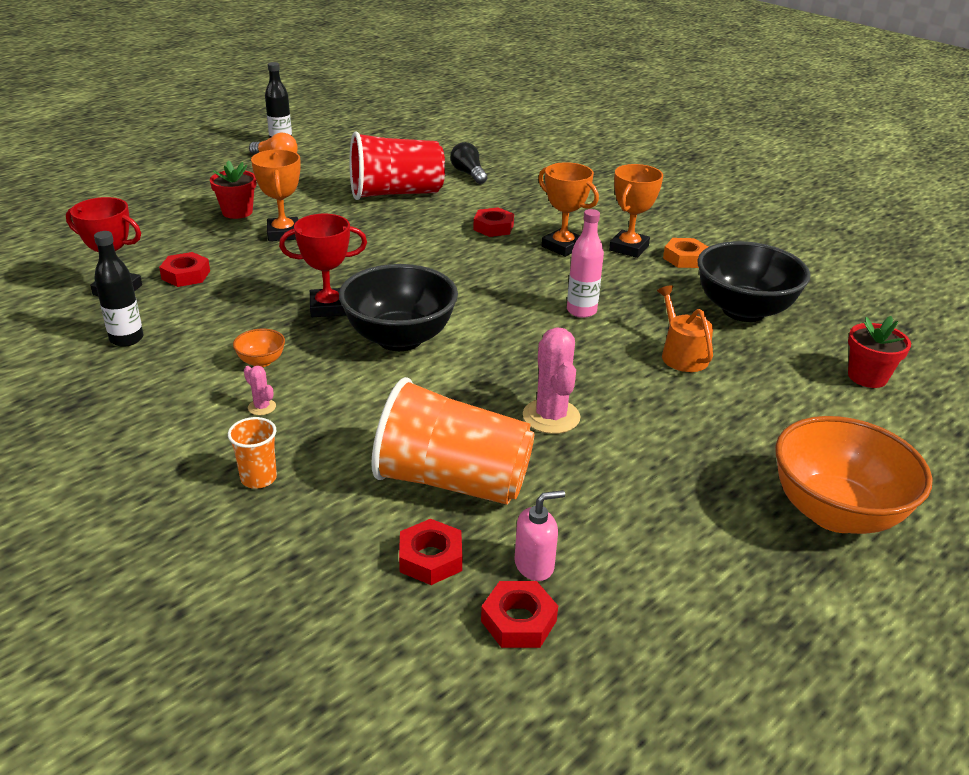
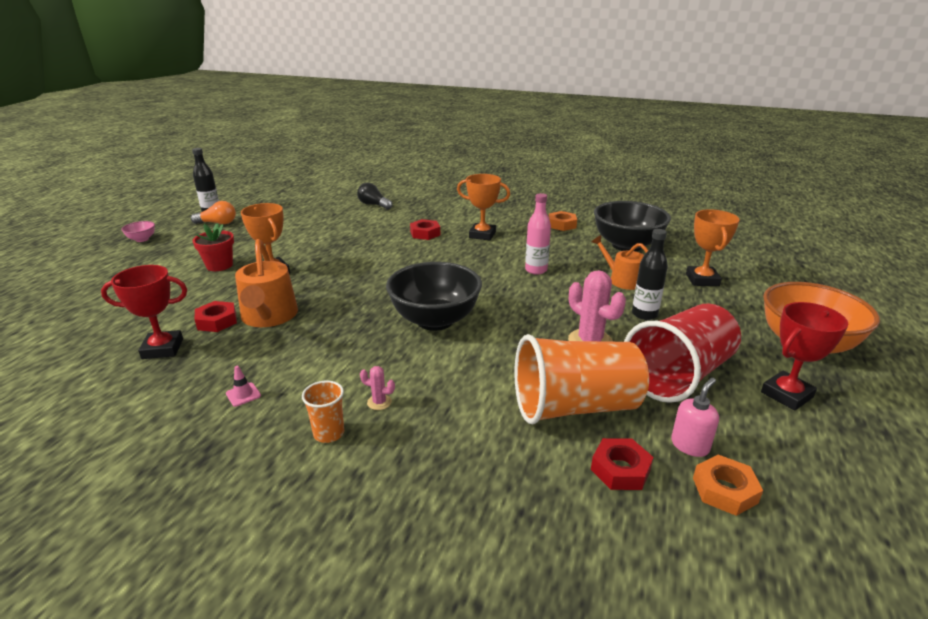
camera: 25 degrees left, 5 degrees down
black bottle [94,231,144,347] -> black bottle moved to [632,229,668,320]
orange cup [228,417,277,489] -> orange cup moved to [302,381,344,443]
orange bowl [233,329,285,367] -> none
red trophy [279,214,367,317] -> red trophy moved to [761,302,848,410]
red cup [350,132,445,200] -> red cup moved to [624,304,741,403]
red nut [481,581,558,648] -> orange nut [693,455,763,516]
orange trophy [609,164,663,258] -> orange trophy moved to [686,209,740,286]
red flower pot [848,316,911,388] -> none
none -> pink bowl [121,221,155,242]
none -> pink traffic cone [226,366,261,407]
none -> orange watering can [235,239,298,327]

